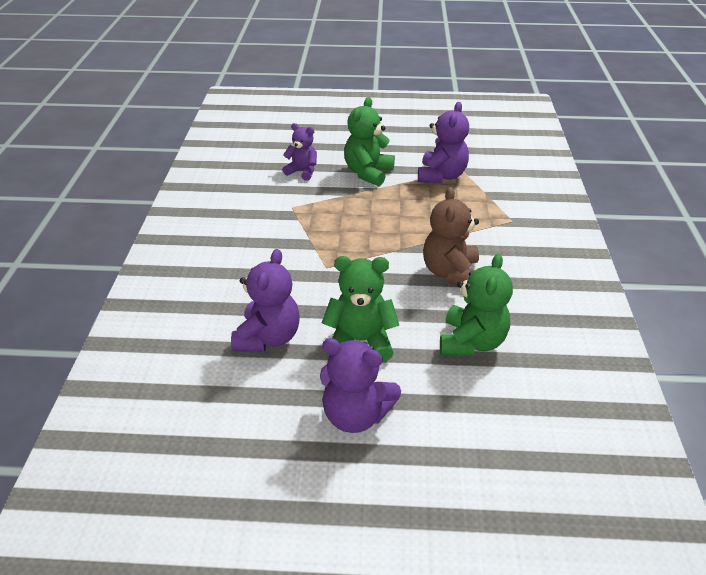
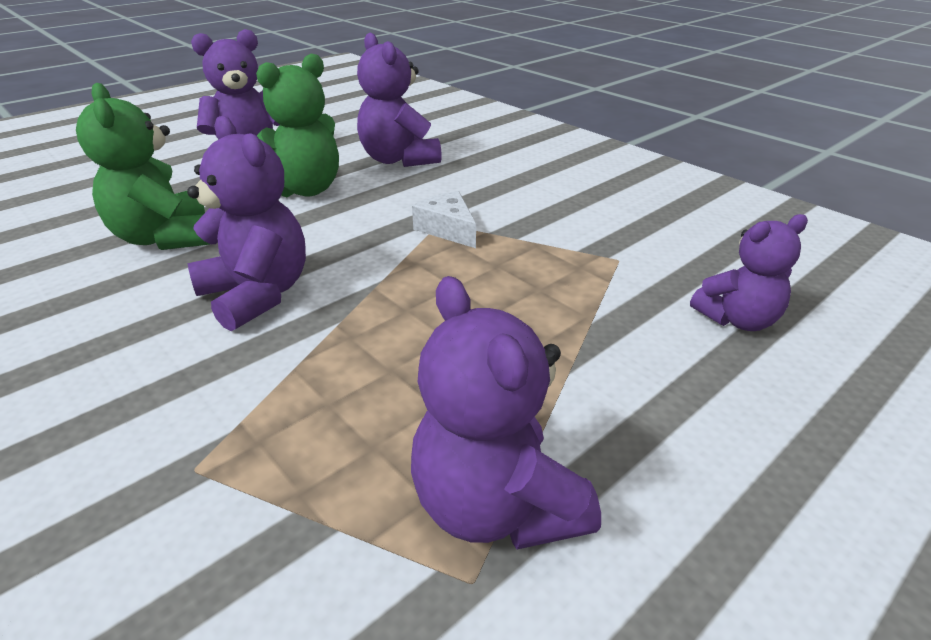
camera: 135 degrees right, 5 degrees down
green teddy bear [344,97,395,186] -> none
brown teddy bear [423,187,479,285] -> purple teddy bear [187,116,306,331]
none -> white cheese [412,191,476,248]

